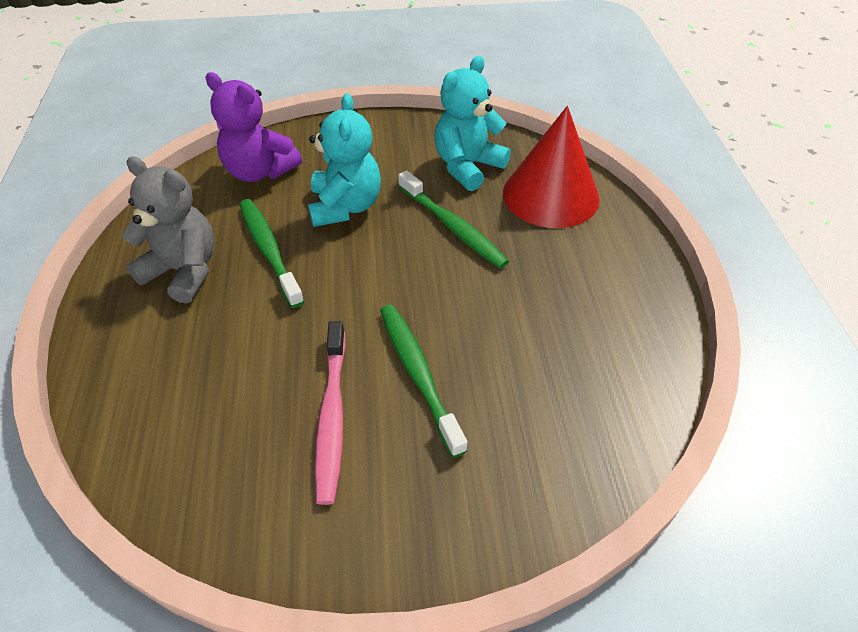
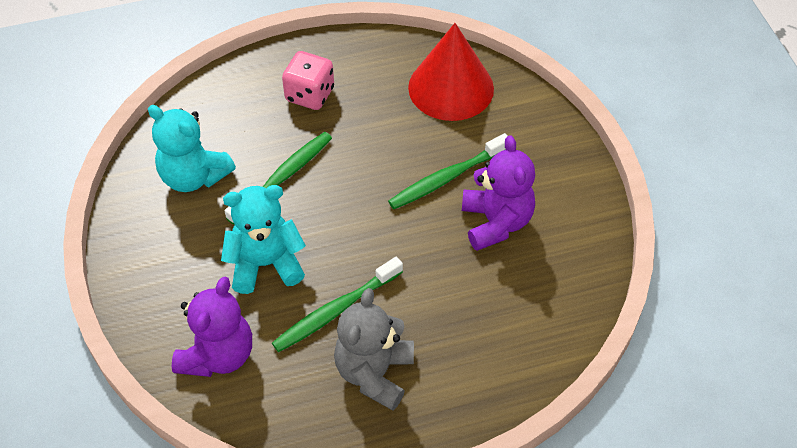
camera: 100 degrees left, 5 degrees up
pink toothbrush [315,321,346,505] -> purple teddy bear [462,135,535,251]
red cone [503,106,600,228] -> red cone moved to [408,23,494,121]
none -> pink dice [282,51,334,110]

